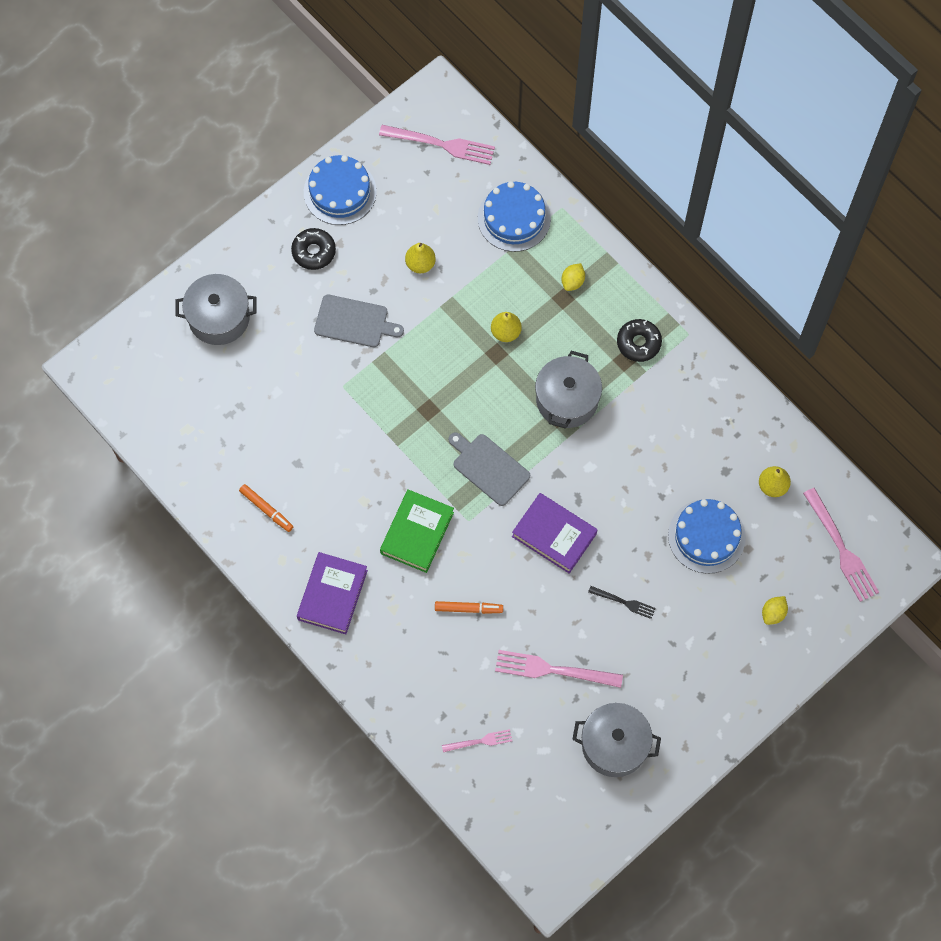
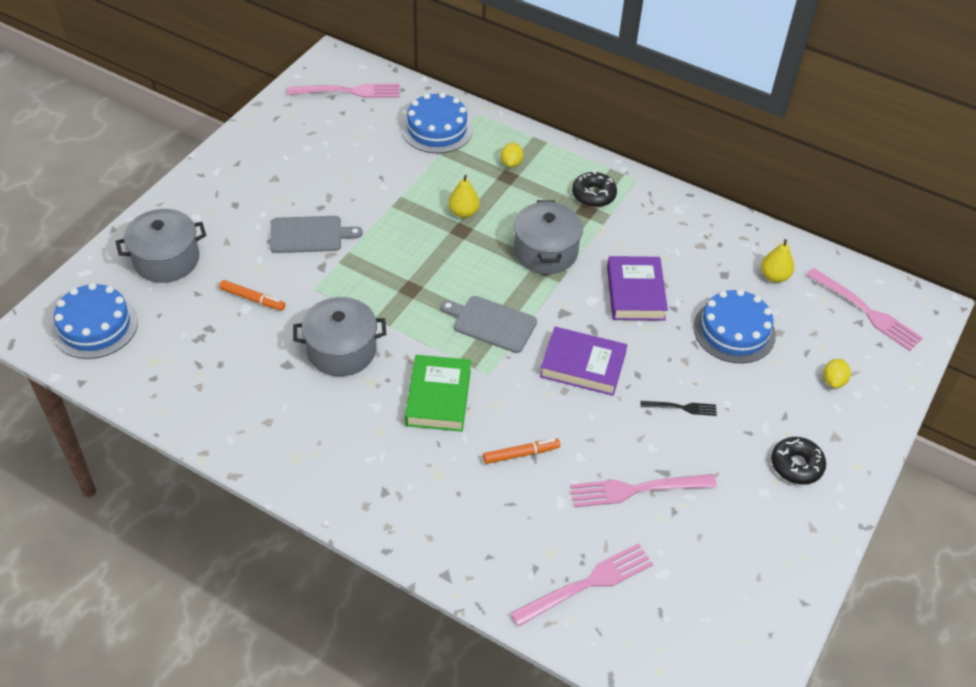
camera: 20 degrees left, 20 degrees down
orange marker [239,484,293,532] -> orange marker moved to [219,280,286,311]
black donut [291,228,336,270] -> black donut moved to [771,437,826,485]
purple book [297,552,368,634] -> purple book moved to [607,256,668,321]
blue cake [304,155,377,225] -> blue cake moved to [52,283,138,359]
yellow pear [405,243,436,273] -> none
pink fork [442,729,512,752] -> pink fork [510,543,653,627], size x1.83
grey pot [572,703,661,777] -> grey pot moved to [293,297,386,376]

